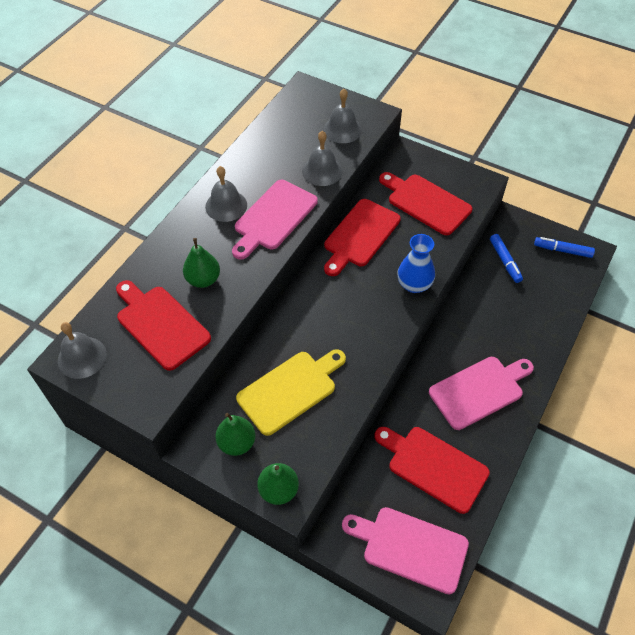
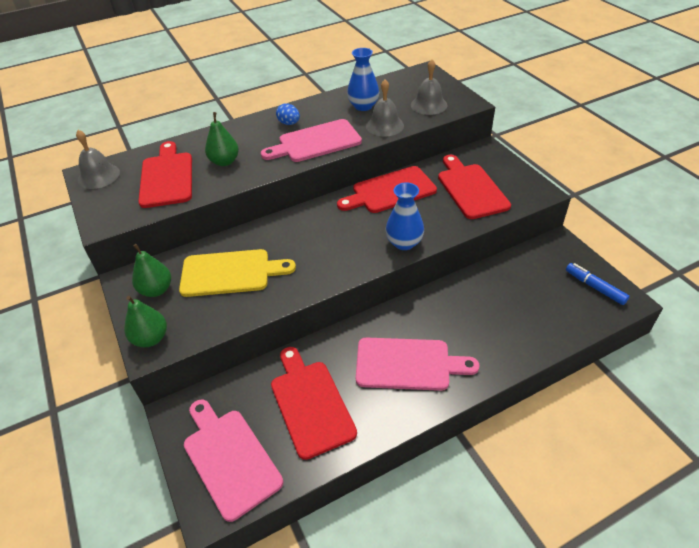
camera: 35 degrees right, 10 degrees down
grey bell [205,166,247,222] -> blue egg [276,103,300,125]
blue marker [490,234,523,283] -> none
none -> blue vase [347,48,379,111]

